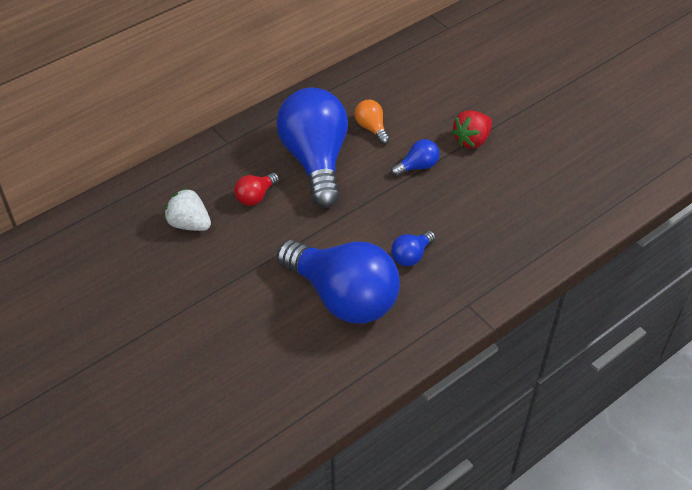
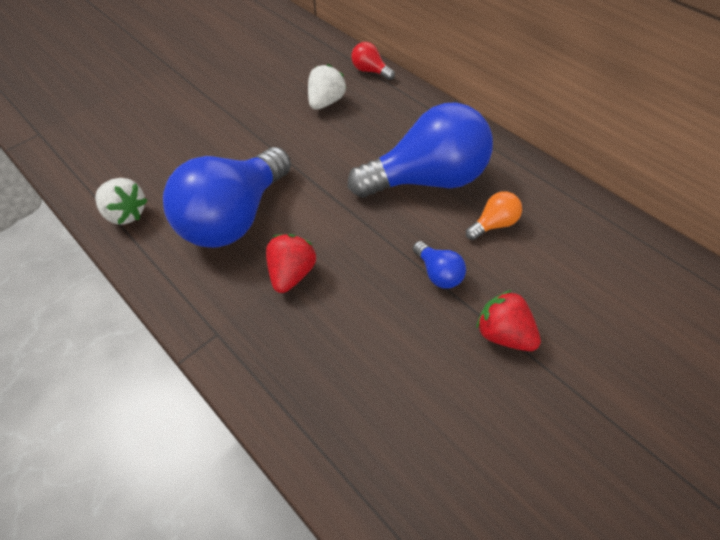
camera: 85 degrees right, 5 degrees up
red light bulb [234,173,279,206] -> red light bulb moved to [351,42,395,80]
blue light bulb [391,231,436,266] -> red strawberry [266,234,316,293]
none -> white strawberry [95,178,148,225]

